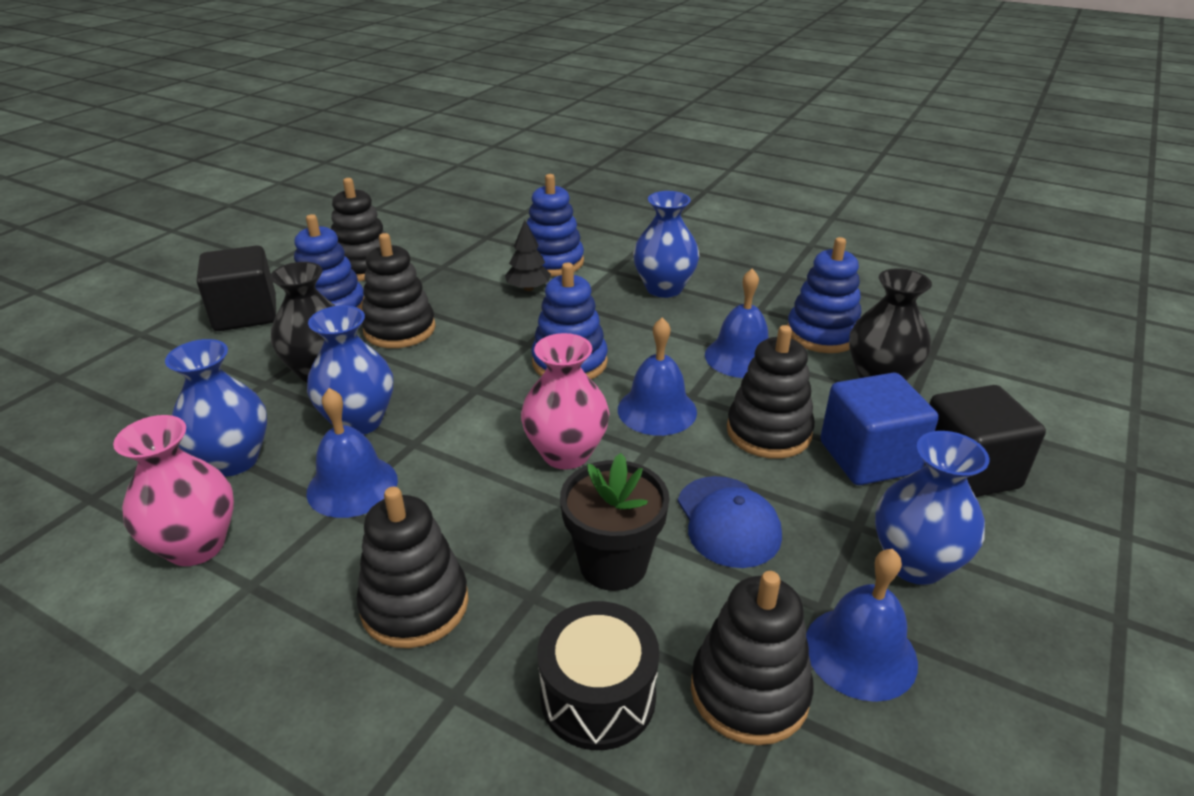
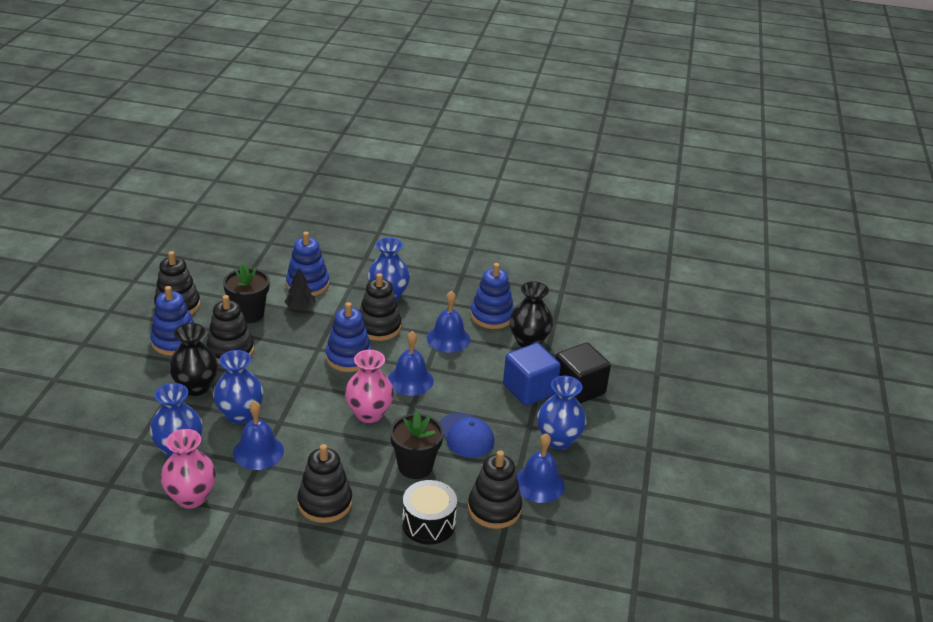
camera: 20 degrees left, 0 degrees up
black cube [197,245,276,331] -> none
black stacking toy [727,325,815,459] -> black stacking toy moved to [359,273,401,341]
none -> black flower pot [223,263,270,323]

